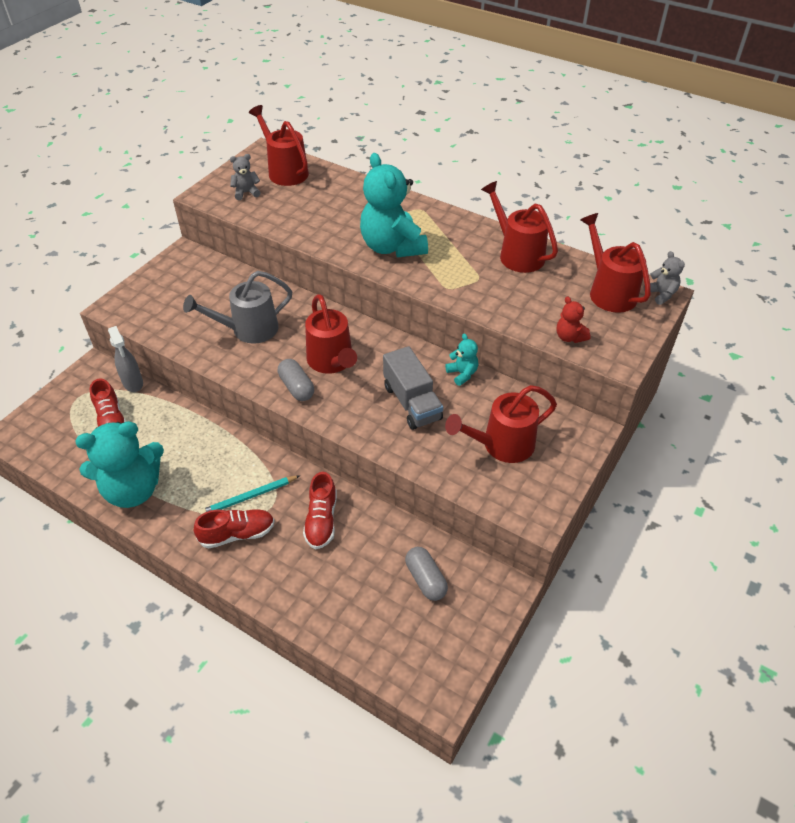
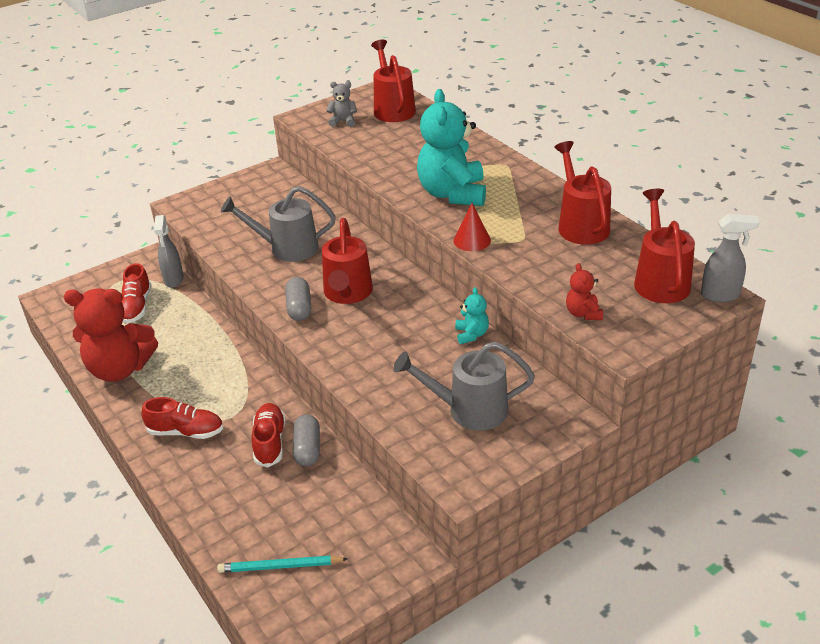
camera: 25 degrees right, 10 degrees down
turquoise teddy bear [75,421,164,508] -> red teddy bear [64,288,158,382]
turquoise pencil [200,475,300,514] -> turquoise pencil moved to [217,555,348,573]
red shoe [303,472,337,549] -> red shoe turned 150 degrees clockwise [251,403,286,467]
grey truck [383,346,443,430] -> none
grey capsule [405,547,448,601] -> grey capsule moved to [293,415,320,466]
red watering can [445,385,557,463] -> grey watering can [394,342,535,431]
grey teddy bear [644,251,685,305] -> grey spray bottle [701,214,760,302]
none -> red cone [453,203,491,251]

